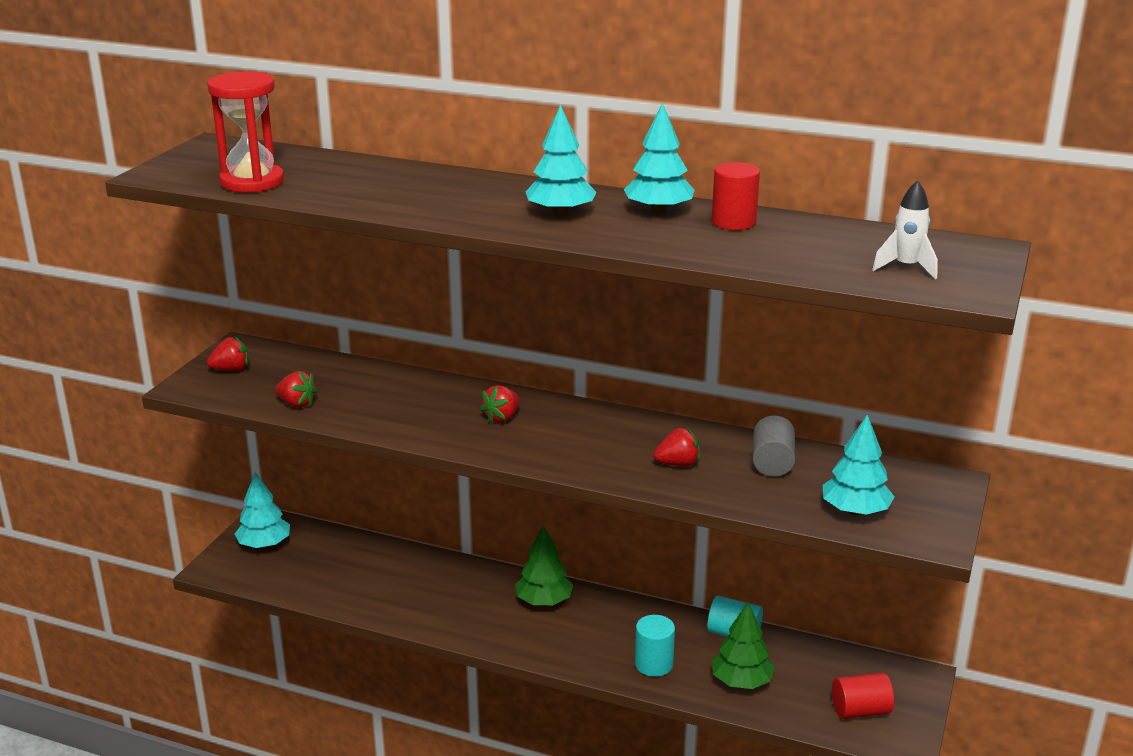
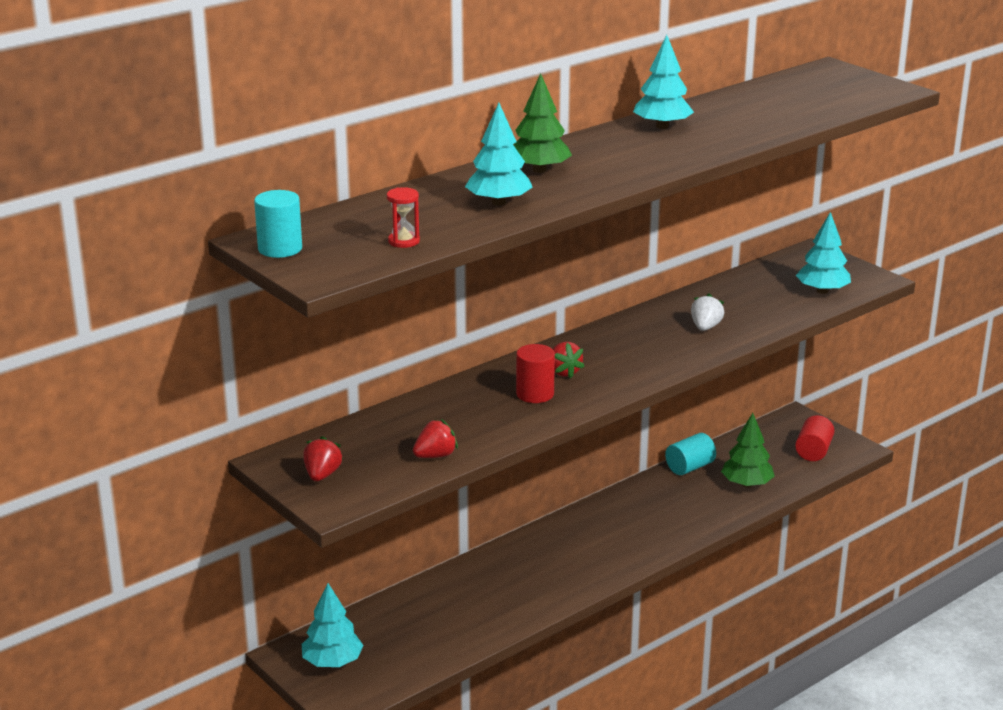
camera: 60 degrees left, 0 degrees up
red hourglass [207,71,284,193] -> red hourglass [387,187,420,248], size x0.47
green tree [515,525,573,605] -> green tree moved to [514,73,572,173]
turquoise tree [526,104,596,216] -> turquoise tree moved to [465,103,533,206]
turquoise cylinder [635,615,675,677] -> turquoise cylinder moved to [254,190,302,258]
red strawberry [654,427,700,466] -> white strawberry [691,293,724,331]
red cylinder [712,162,760,230] -> red cylinder moved to [516,344,555,403]
grey cylinder [753,415,795,477] -> none
white rocket [872,181,938,279] -> none

